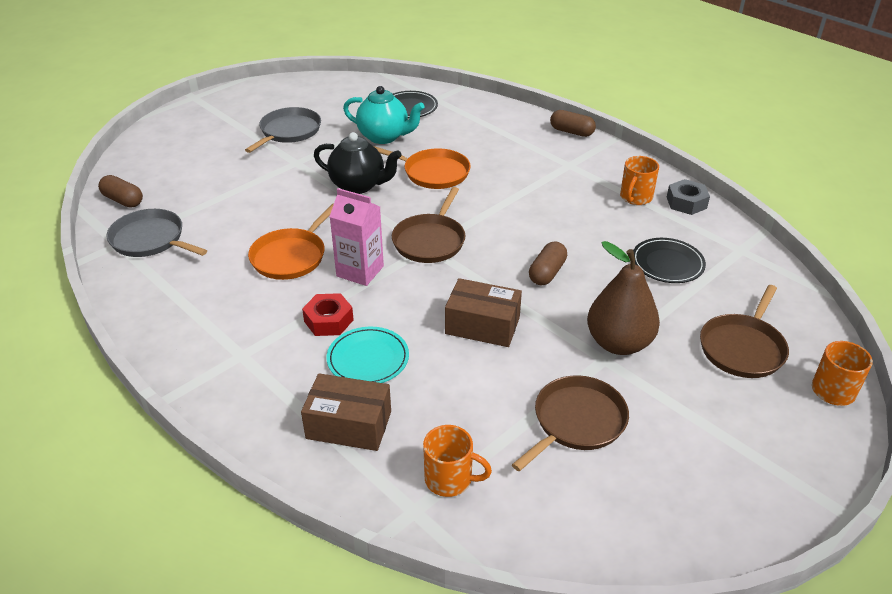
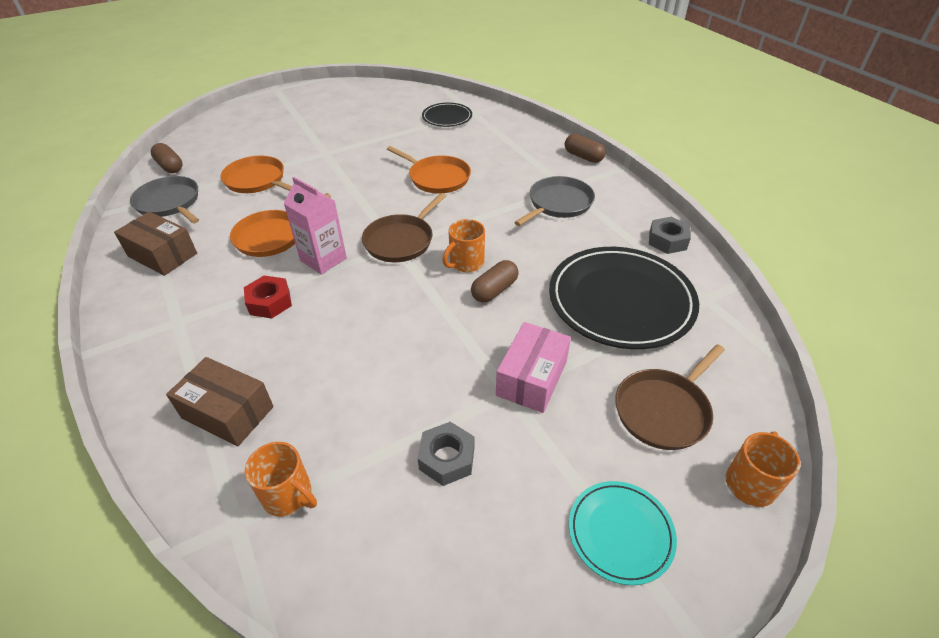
camera: 15 degrees right, 5 degrees up
grey pan [245,107,321,153] -> grey pan moved to [514,176,595,226]
black teapot [314,132,402,194] -> none
turquoise plate [327,327,409,383] -> turquoise plate moved to [569,481,677,585]
turquoise teapot [343,86,425,144] -> none
brown box [445,278,522,347] -> brown box moved to [114,211,197,276]
brown pan [512,375,629,471] -> grey nut [417,422,474,486]
brown pear [587,241,660,355] -> pink box [496,322,571,413]
orange mug [620,156,659,205] -> orange mug moved to [443,219,485,272]
black plate [633,238,706,283] -> black plate [549,247,699,349], size x1.94
none -> orange pan [221,156,292,193]

